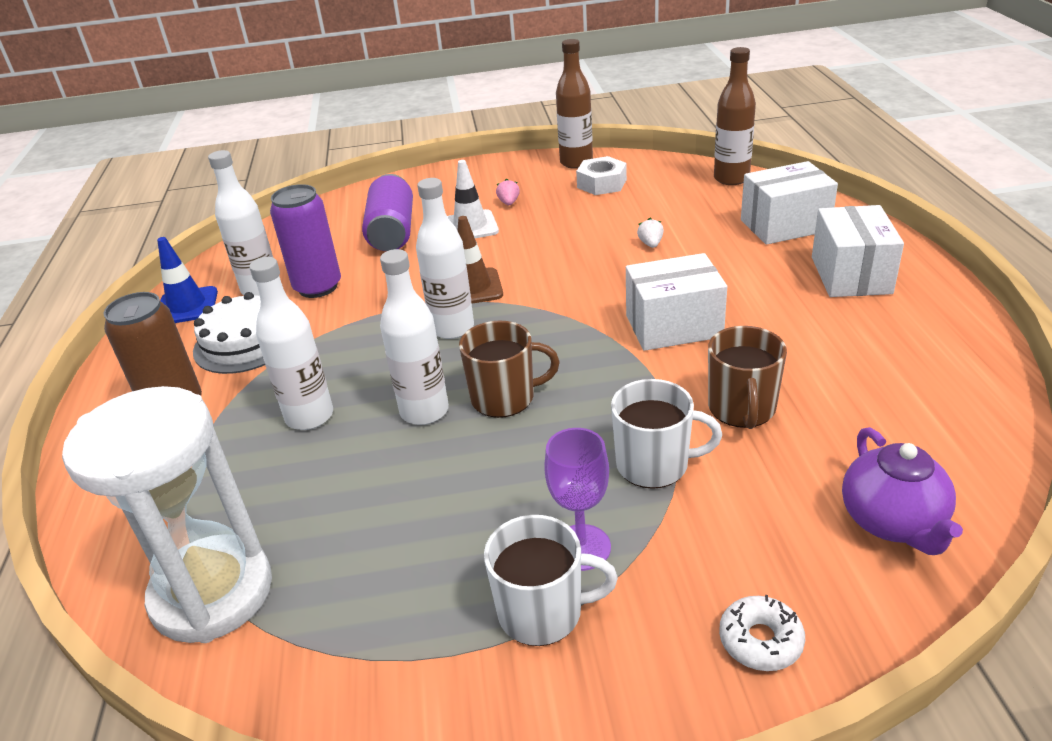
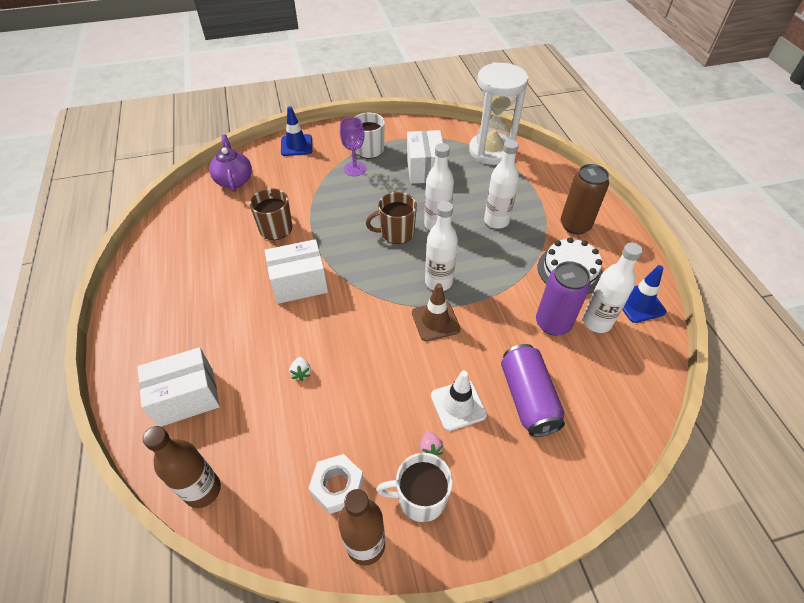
camera: 170 degrees right, 15 degrees up
white mug [611,379,722,489] -> white mug moved to [376,453,453,522]
white donut [719,595,805,671] -> blue traffic cone [281,106,312,156]
white box [812,205,904,297] -> white box moved to [407,130,443,184]

